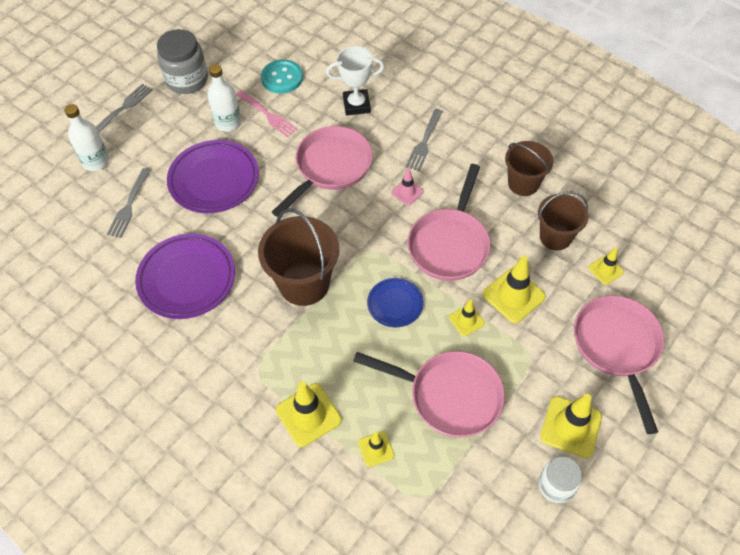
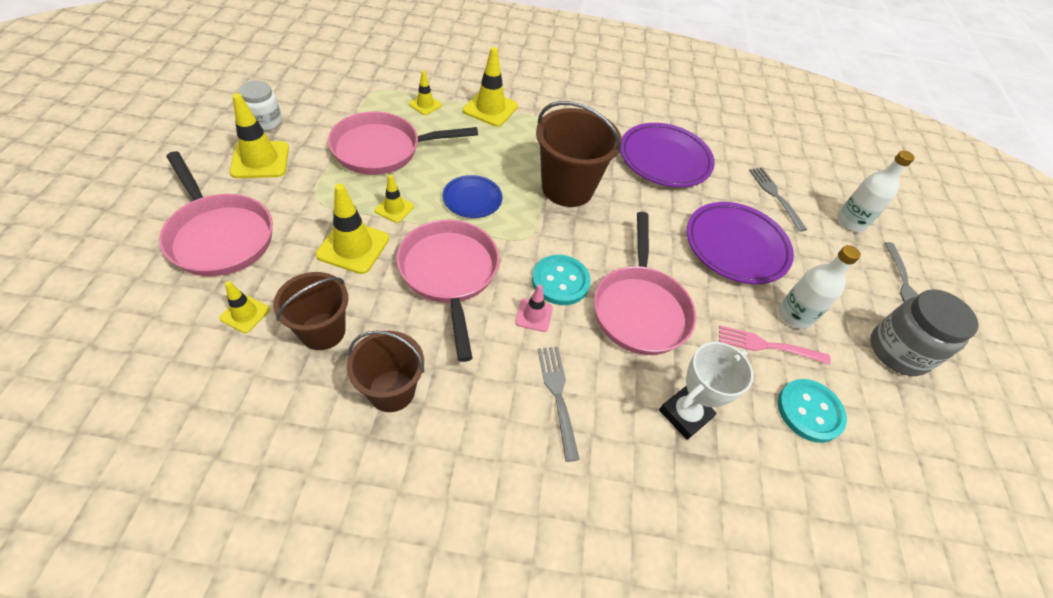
camera: 140 degrees right, 5 degrees down
none -> turquoise button [532,255,591,305]

